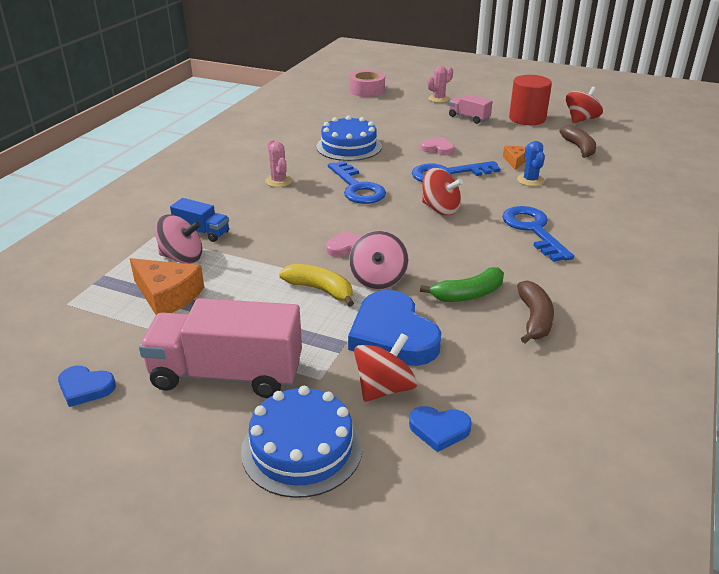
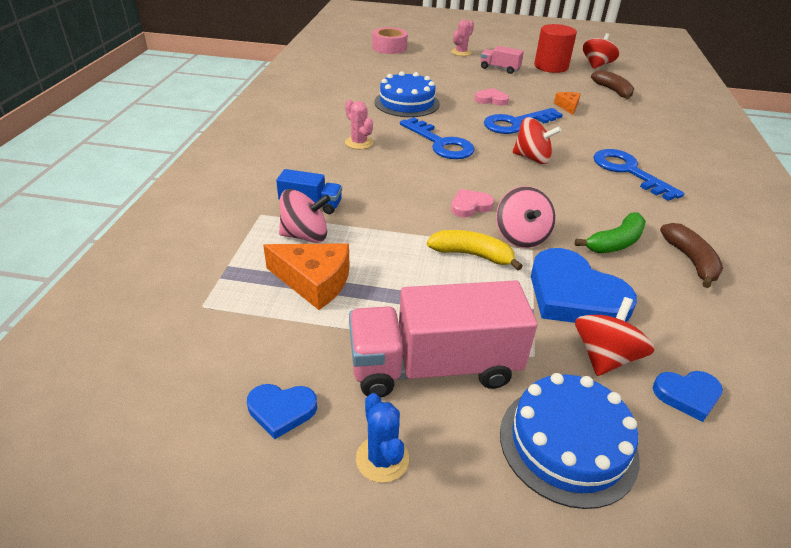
camera: 15 degrees left, 5 degrees up
blue cactus [517,141,545,186] -> blue cactus moved to [356,393,409,483]

